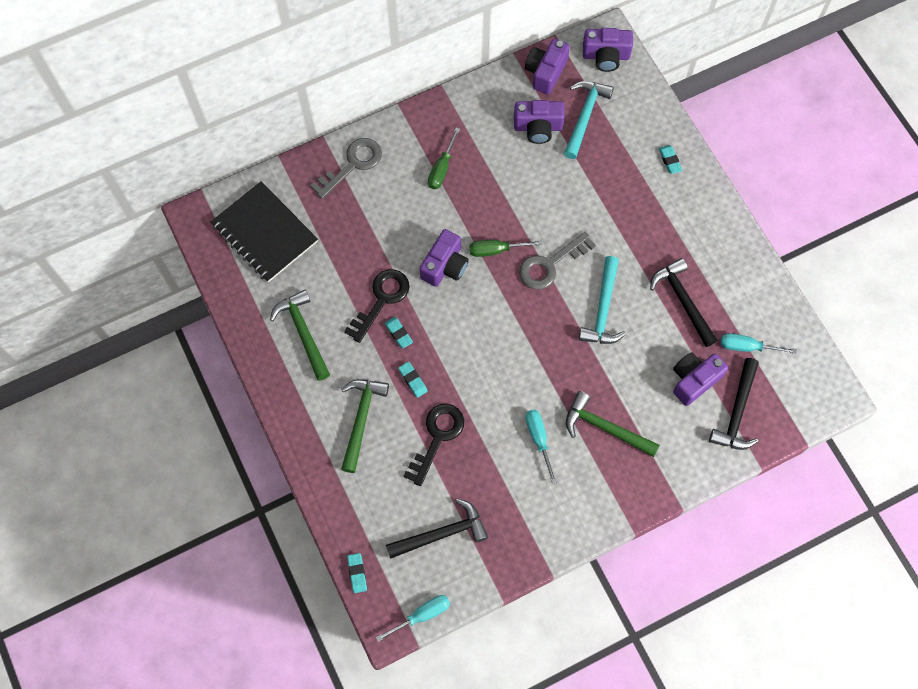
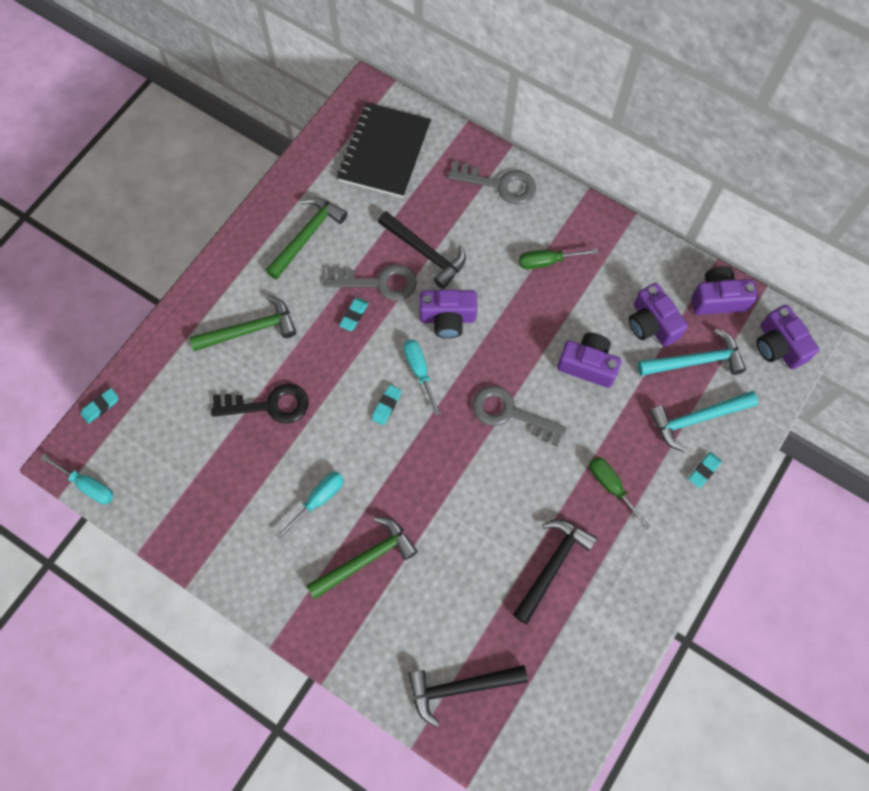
camera: 60 degrees right, 0 degrees up
black key [344,269,410,343] -> grey key [324,264,417,301]
black hammer [386,499,488,559] -> black hammer moved to [378,211,466,289]
turquoise eraser [398,362,428,398] -> turquoise eraser moved to [372,385,402,425]
green screwdriver [470,240,542,257] -> green screwdriver moved to [589,457,651,530]
green hammer [566,391,660,457] -> green hammer turned 60 degrees clockwise [306,517,418,599]
turquoise hammer [579,256,626,344] -> turquoise hammer moved to [649,391,758,452]
purple camera [673,352,728,406] -> purple camera moved to [557,333,621,388]
turquoise screwdriver [721,333,797,354] -> turquoise screwdriver moved to [404,340,441,415]

